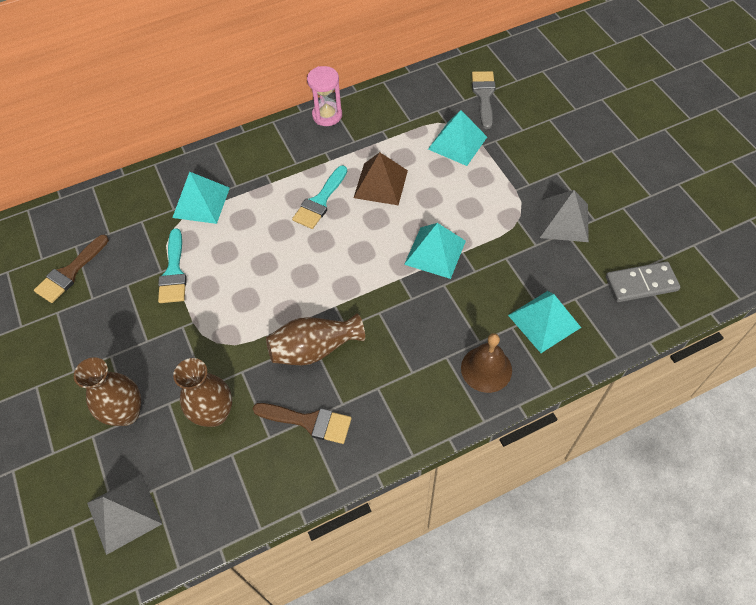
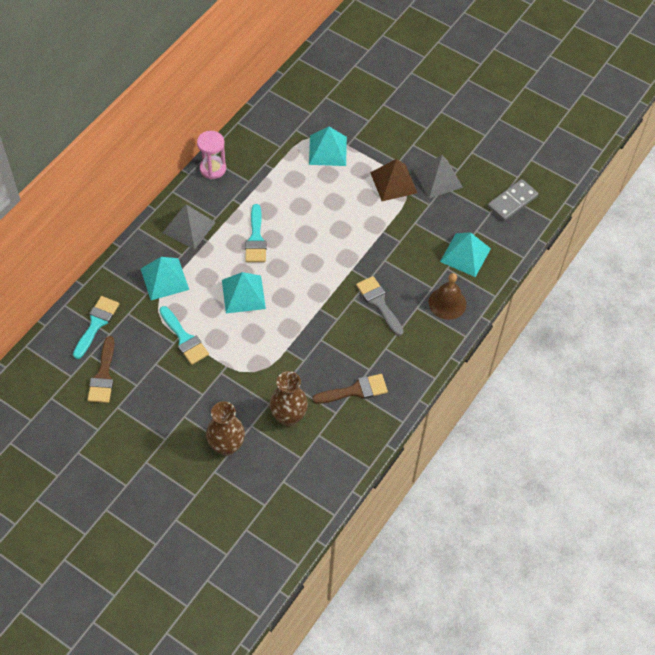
camera: 35 degrees left, 0 degrees up
grey pyramid [87,474,162,555] -> grey pyramid moved to [163,204,216,250]
brown vase [266,313,365,365] -> none
brown pyramid [354,152,408,205] -> brown pyramid moved to [370,159,417,201]
turquoise pyramid [404,223,466,279] -> turquoise pyramid moved to [222,272,266,313]
grey brush [472,71,496,129] -> grey brush moved to [356,276,404,336]
none -> turquoise brush [73,296,119,359]

